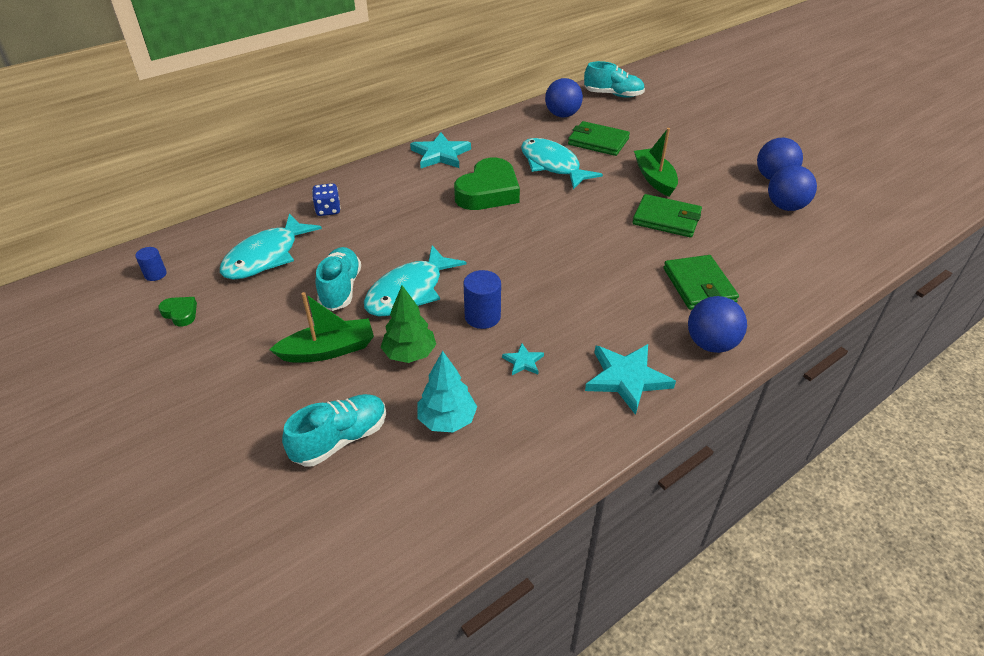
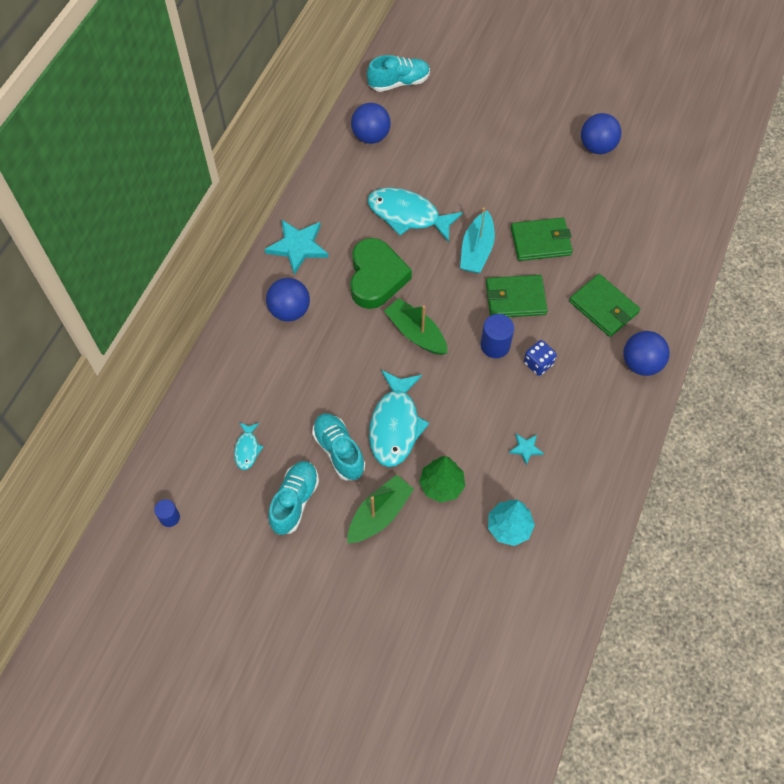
camera: 30 degrees left, 20 degrees up
green heart [158,297,197,327] -> none
turquoise fish [220,213,322,280] -> turquoise fish [234,422,263,470], size x0.49
turquoise shoe [282,394,386,467] -> turquoise shoe moved to [268,461,319,535]
blue dice [312,183,341,216] -> blue dice moved to [524,340,557,376]
blue cylinder [463,270,501,329] -> blue cylinder moved to [481,314,514,358]
green wallet [568,121,630,156] -> green wallet moved to [486,275,548,317]
turquoise star [585,344,676,415] -> none
green boat [634,128,678,196] -> green boat moved to [384,298,448,355]
blue ball [768,165,817,211] -> blue ball moved to [266,278,310,322]
none -> turquoise boat [460,207,495,273]

